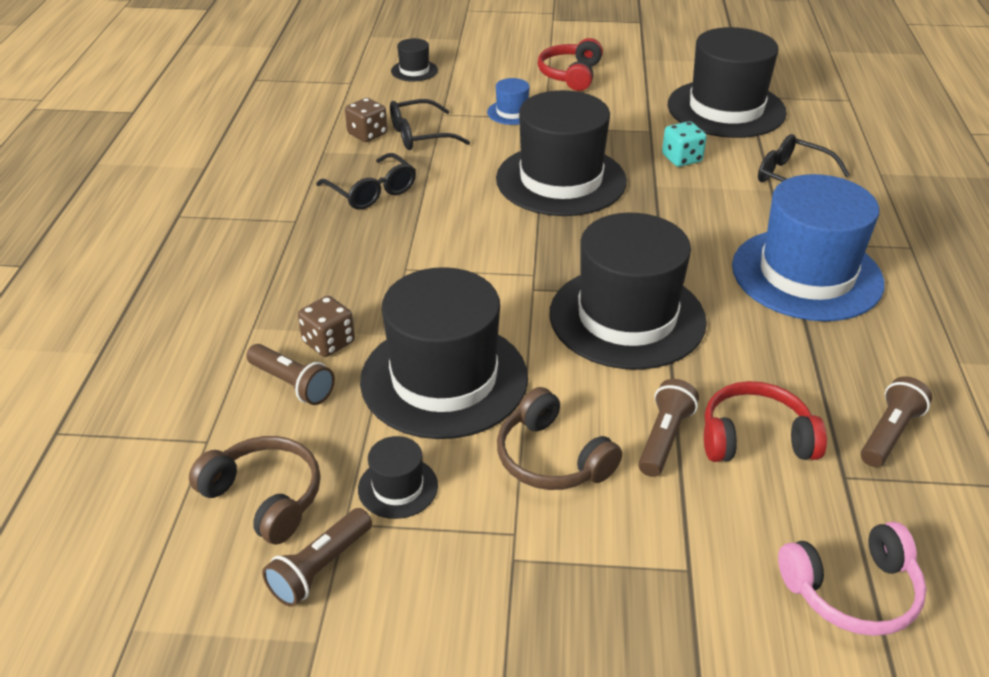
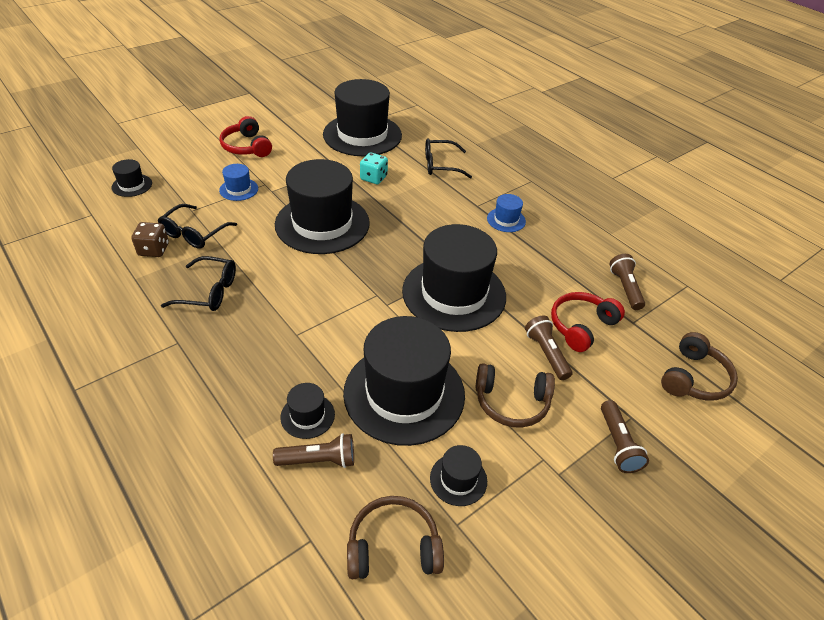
camera: 45 degrees left, 5 degrees up
brown flashlight [262,508,372,607] -> brown flashlight moved to [601,400,649,473]
brown dice [298,296,355,357] -> black hat [280,383,335,439]
blue hat [732,174,885,321] -> blue hat [487,194,526,232], size x0.43
pink headphones [778,522,926,636] -> brown headphones [661,332,738,401]

